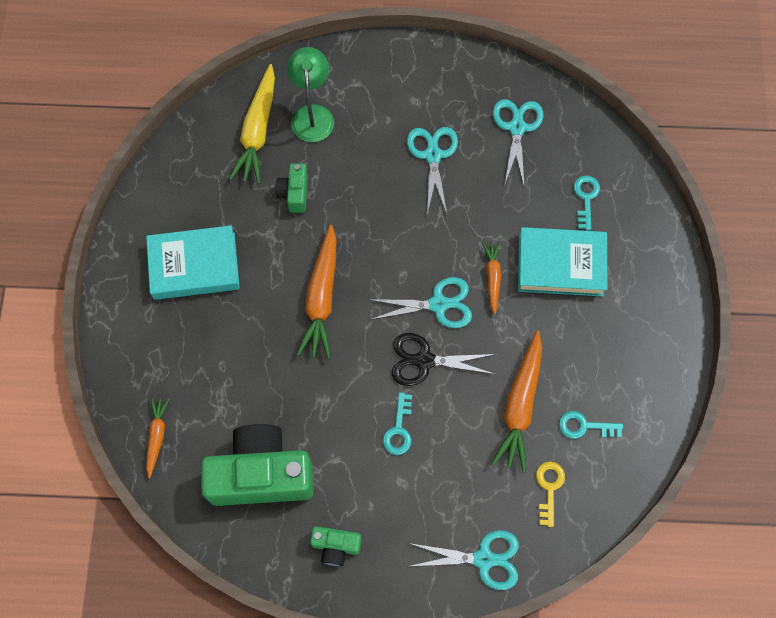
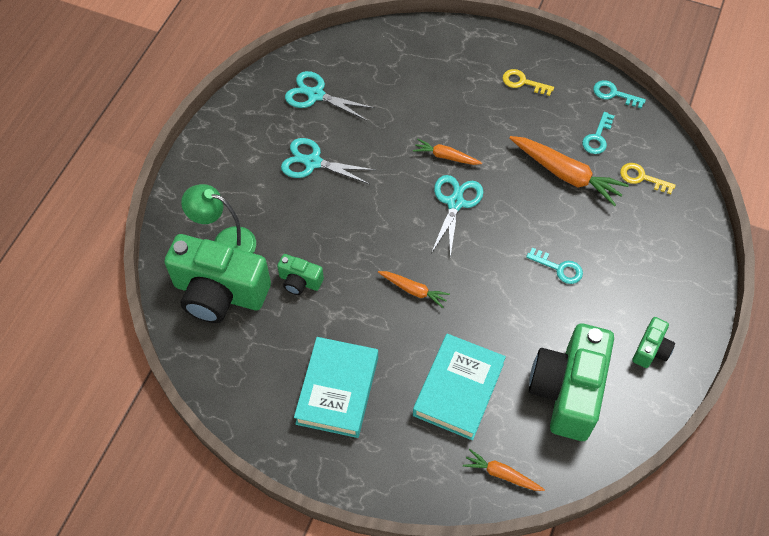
camera: 70 degrees left, 10 degrees down
yellow carrot [229,64,275,184] -> green camera [164,234,271,323]
orange carrot [297,225,336,358] -> orange carrot [378,271,450,308], size x0.56
black scissors [392,333,496,386] -> none
turquoise scissors [409,530,519,590] -> none
turquoise book [518,227,607,296] -> turquoise book moved to [413,334,506,440]
turquoise key [574,175,600,230] -> turquoise key moved to [593,80,646,108]
none -> yellow key [502,69,554,96]

